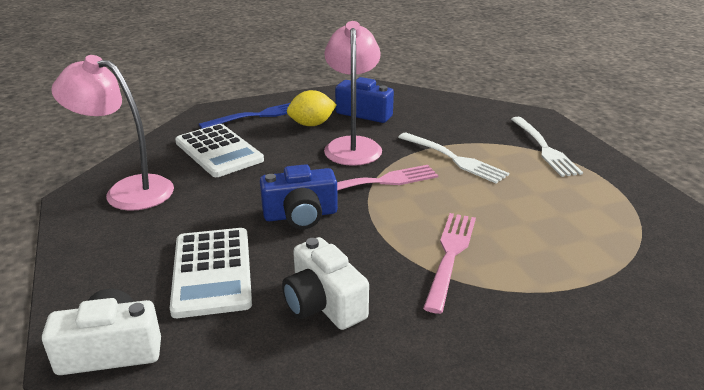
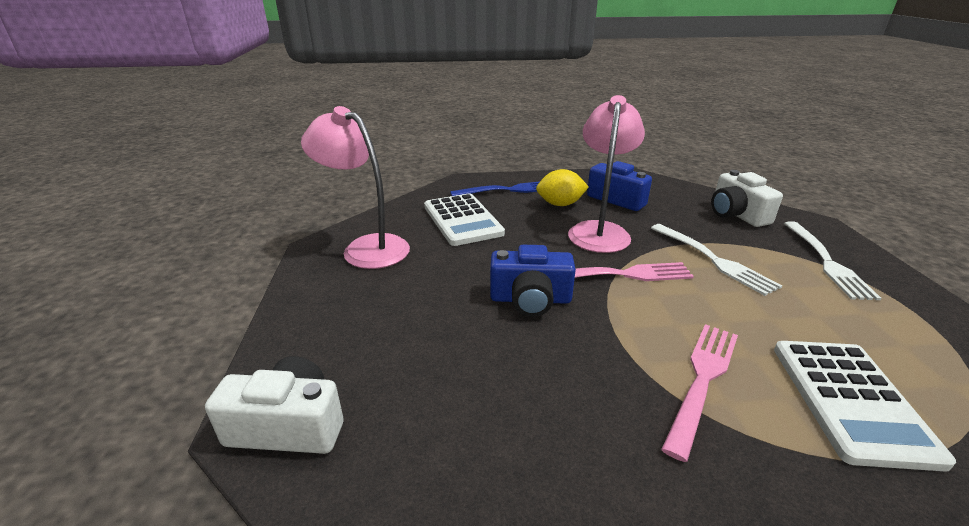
camera: 15 degrees right, 0 degrees up
white calculator [170,228,252,318] -> white calculator moved to [774,341,956,472]
white camera [282,237,369,330] -> white camera moved to [711,170,783,227]

